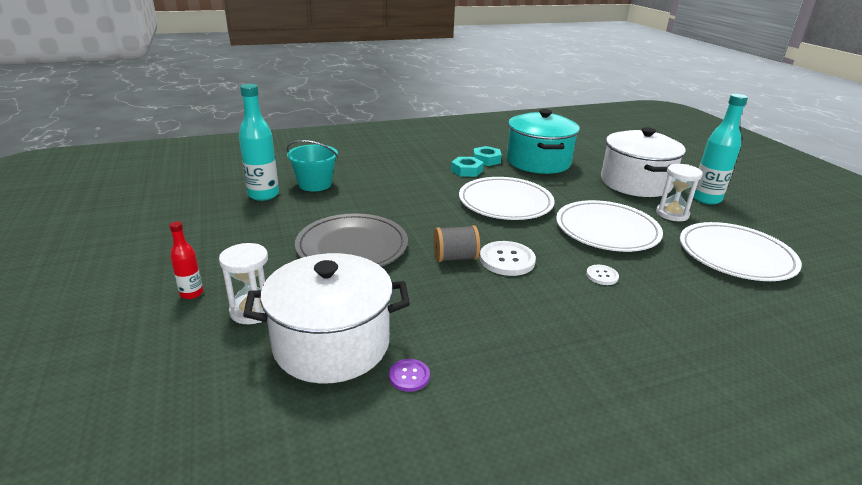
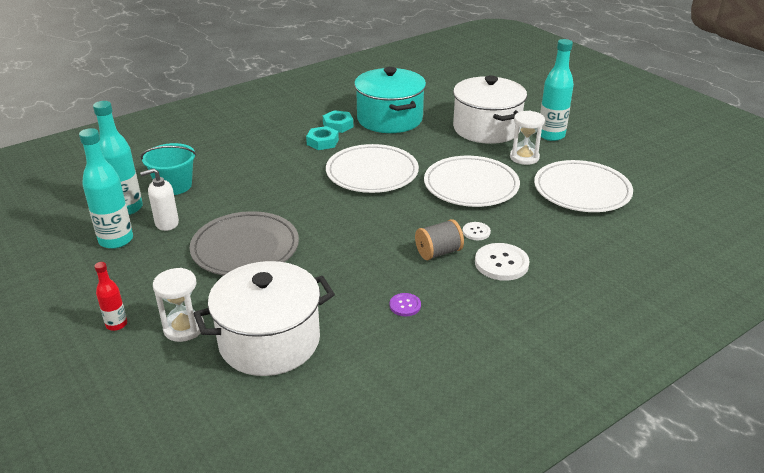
camera: 15 degrees left, 5 degrees up
purple button [389,359,430,392] -> purple button moved to [389,293,421,316]
grey spool [433,225,480,262] -> grey spool moved to [415,219,464,260]
white button [480,241,536,276] -> white button moved to [475,243,530,281]
none -> turquoise bottle [79,128,133,249]
none -> white soap dispenser [140,168,179,231]

